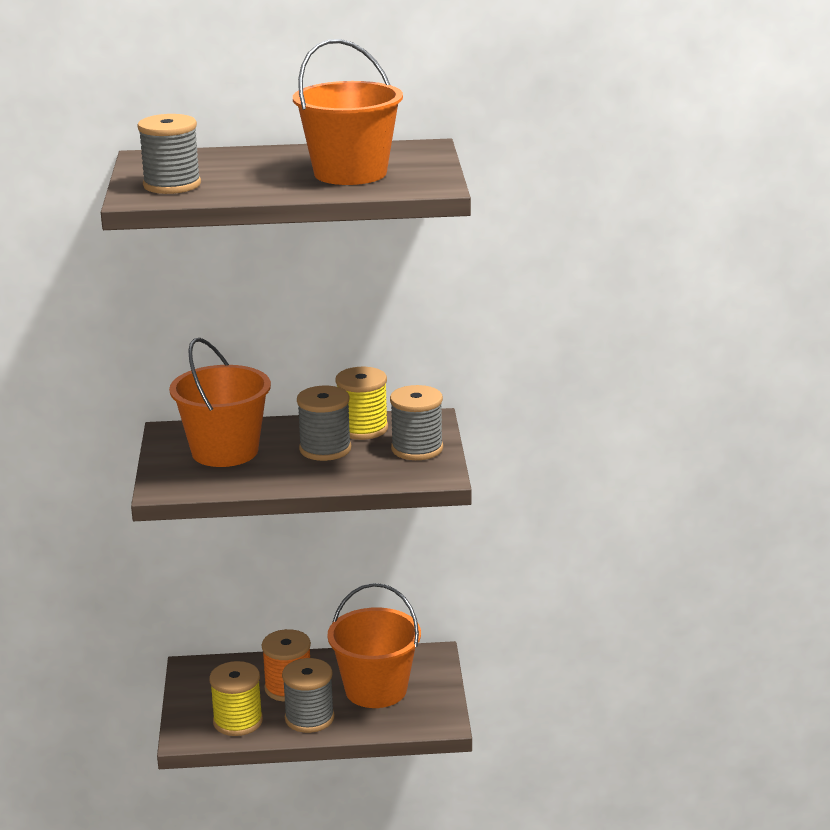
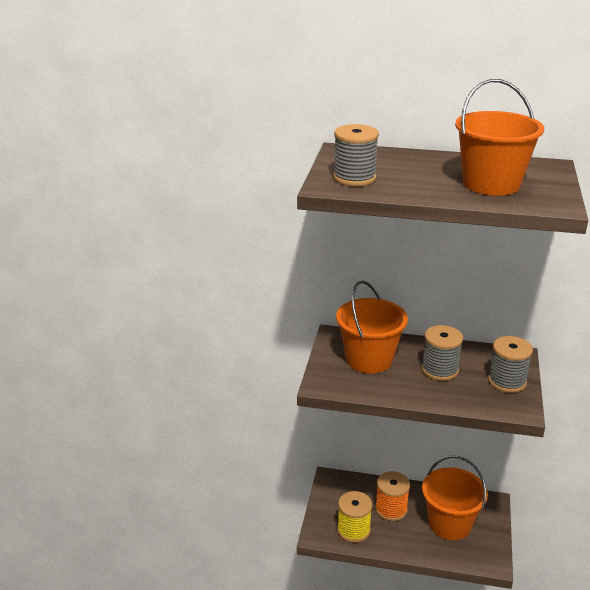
camera: 15 degrees right, 5 degrees up
grey spool [282,658,334,733] -> none
yellow spool [335,367,388,440] -> none

